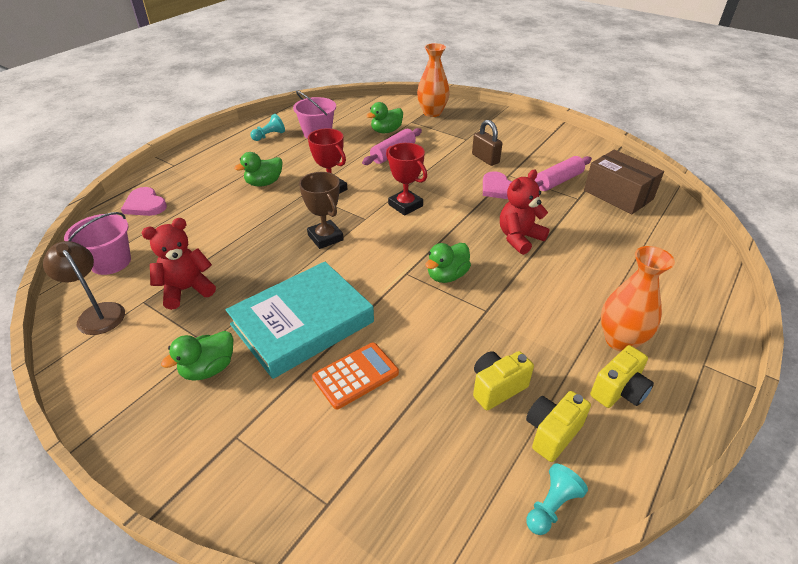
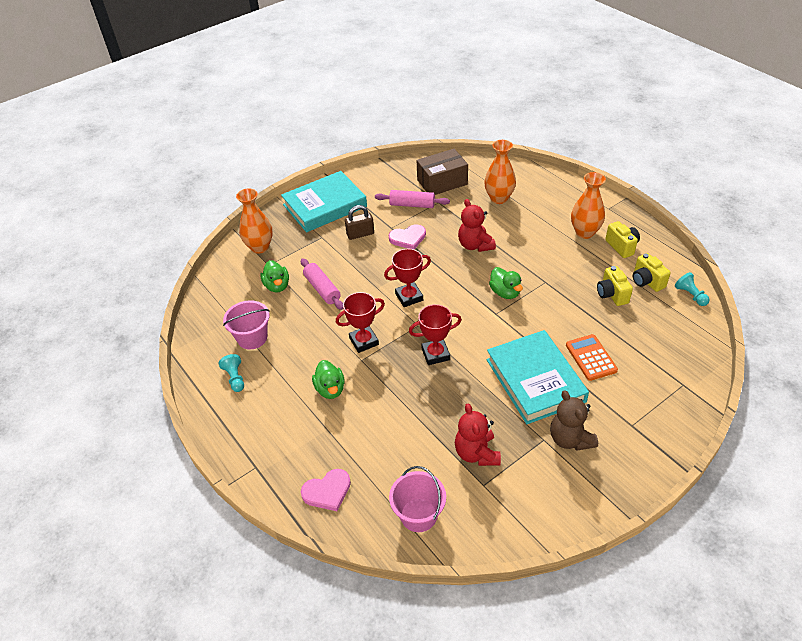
camera: 70 degrees left, 5 degrees up
brown lamp [43,241,125,335] -> none
green duck [161,331,233,380] -> brown teddy bear [550,391,598,451]
brown trophy [299,172,344,249] -> red trophy [409,304,462,365]
pink rolling pin [535,156,592,191] -> pink rolling pin turned 60 degrees counterclockwise [375,190,450,208]
none -> turquoise book [281,171,367,232]
none -> orange vase [484,140,516,204]

